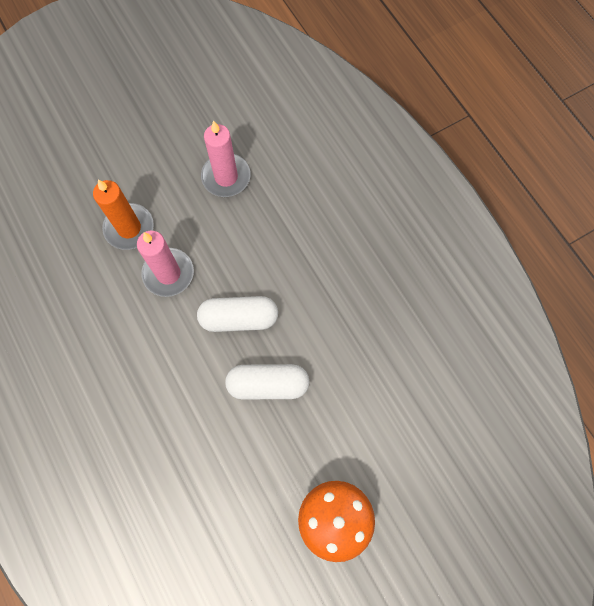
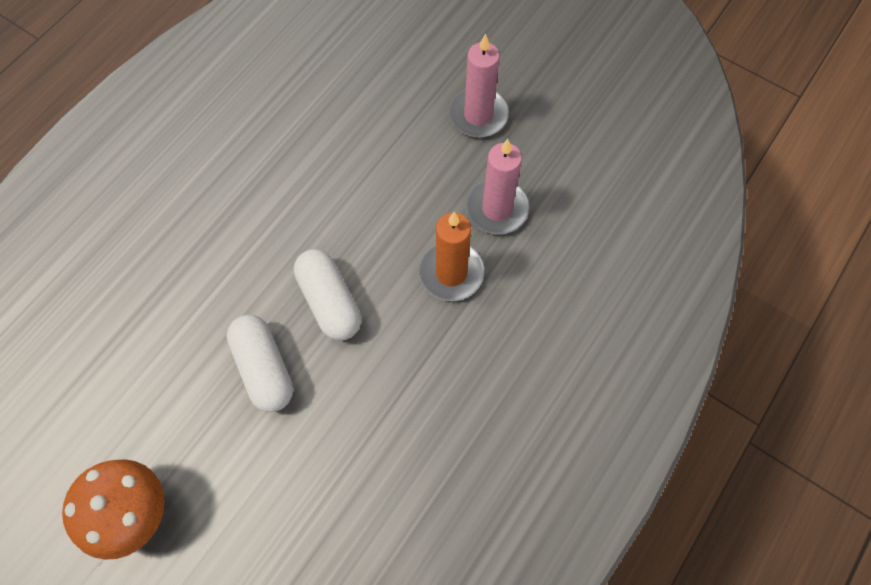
camera: 65 degrees right, 5 degrees down
orange candle [93,179,154,250] -> orange candle moved to [418,212,485,301]
pink candle [137,231,194,297] -> pink candle moved to [448,33,509,137]

